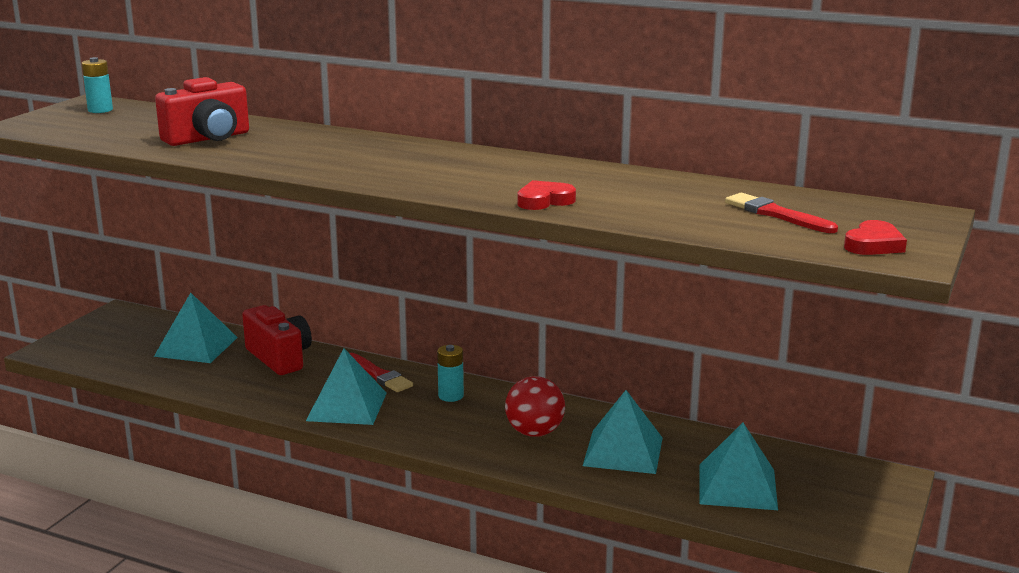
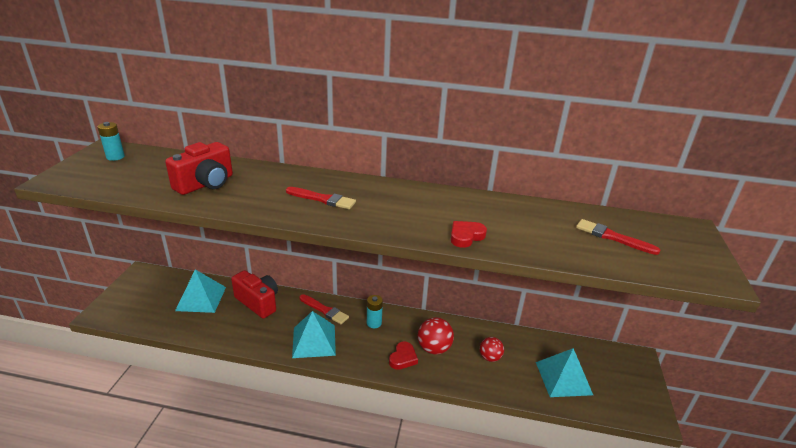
camera: 15 degrees left, 10 degrees up
turquoise pyramid [583,390,663,474] -> red ball [480,337,504,362]
red heart [844,220,907,255] -> red heart moved to [389,341,418,370]
none -> red brush [286,187,356,209]

